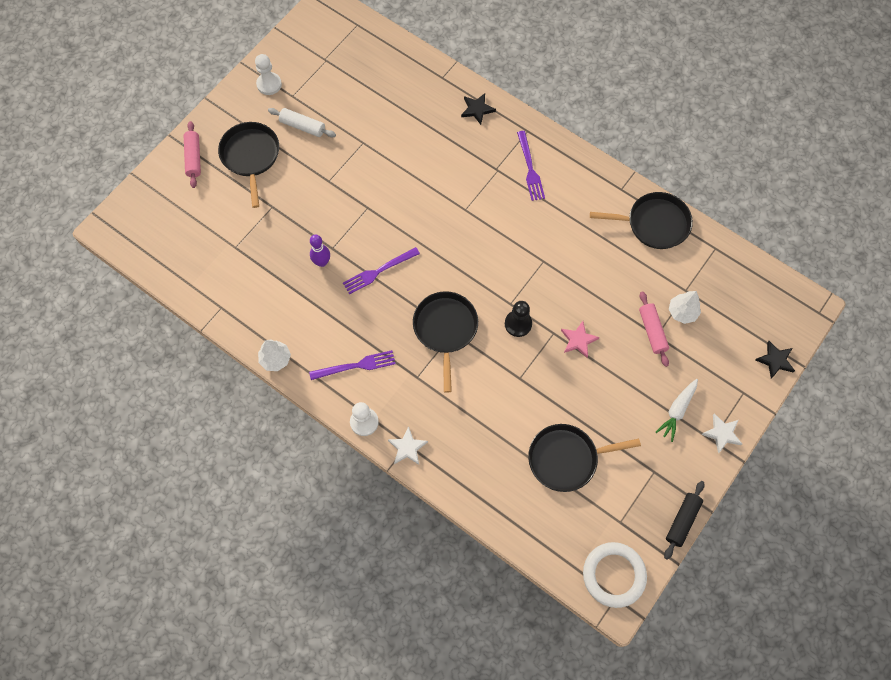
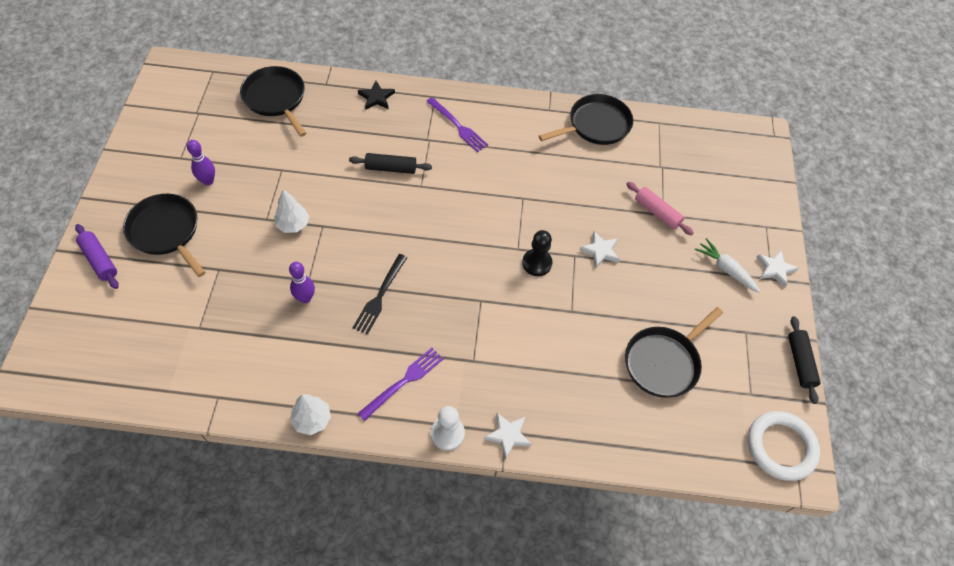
camera: 35 degrees left, 10 degrees down
pink rolling pin [184,121,201,188] -> purple rolling pin [75,224,119,289]
white pawn [255,54,282,95] -> none
white rolling pin [268,108,336,137] -> purple bowling pin [187,140,215,185]
purple fork [343,247,420,295] -> none
black pan [413,291,478,393] -> black pan moved to [240,66,307,137]
pink star [561,321,599,358] -> white star [579,231,620,268]
white carrot [656,379,698,442] -> white carrot turned 135 degrees clockwise [695,238,761,293]
white tree [669,291,701,324] -> white tree moved to [274,190,309,233]
black star [756,341,795,379] -> none
none -> black rolling pin [349,153,432,174]
none -> black fork [352,254,408,335]

